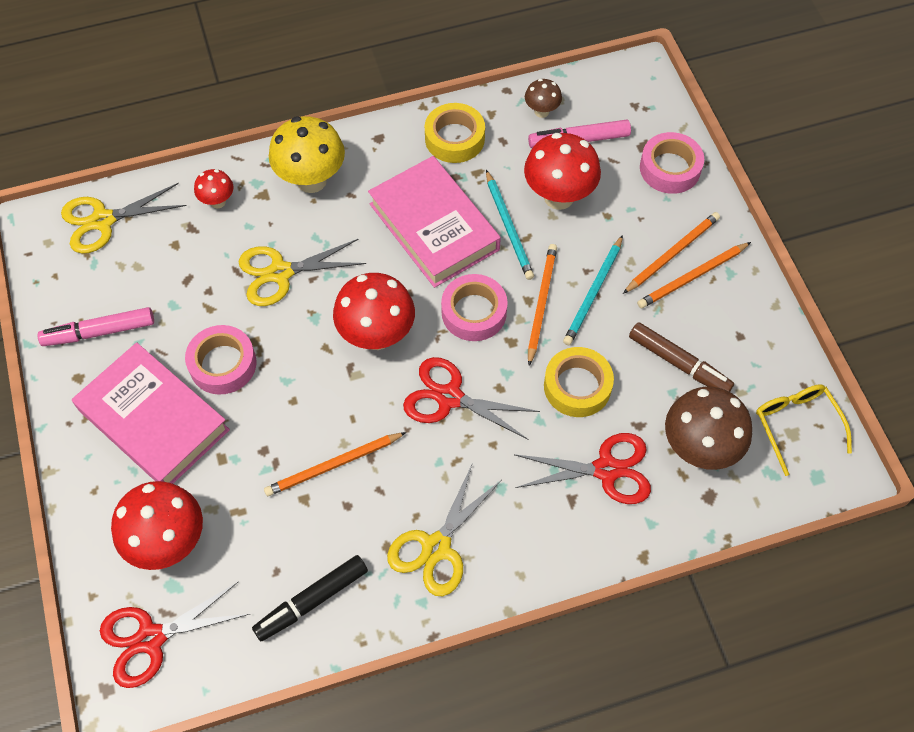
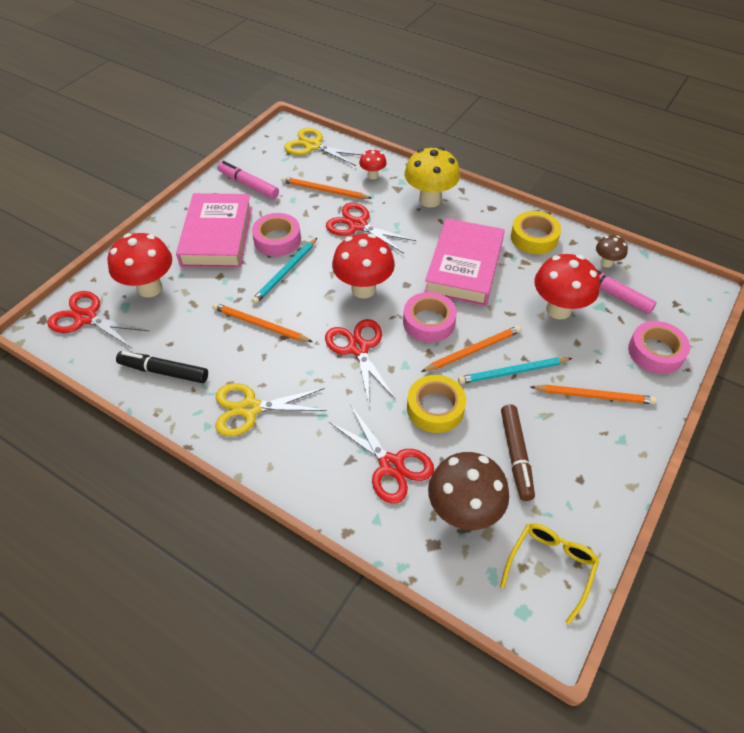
camera: 50 degrees right, 10 degrees down
yellow scissors [238,239,366,306] -> red scissors [326,203,416,254]
turquoise pencil [486,170,534,280] -> turquoise pencil moved to [251,238,317,304]
orange pencil [637,242,751,309] -> orange pencil moved to [281,176,372,199]

